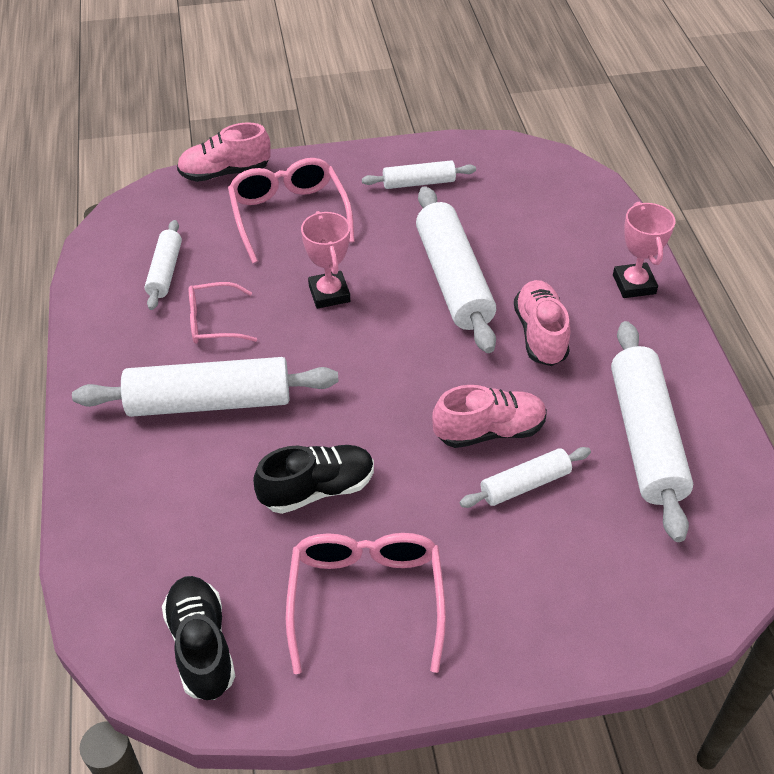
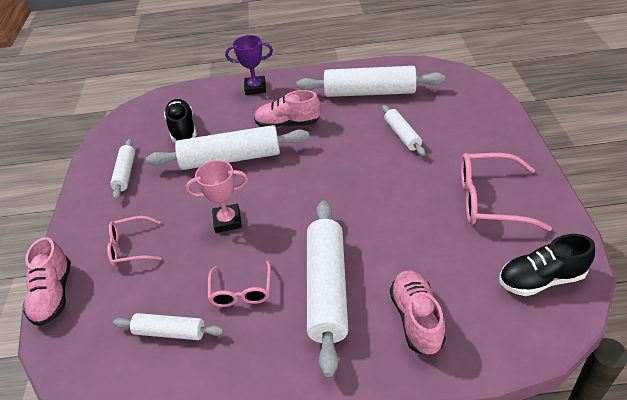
camera: 80 degrees left, 5 degrees down
pink glasses [228,158,355,263] -> pink glasses [107,216,162,266], size x0.61
black shoe [253,445,374,514] -> black shoe moved to [164,99,197,143]
pink shoe [432,385,547,448] -> pink shoe moved to [390,271,446,355]
pink trophy [613,202,675,298] -> purple trophy [225,35,273,95]

